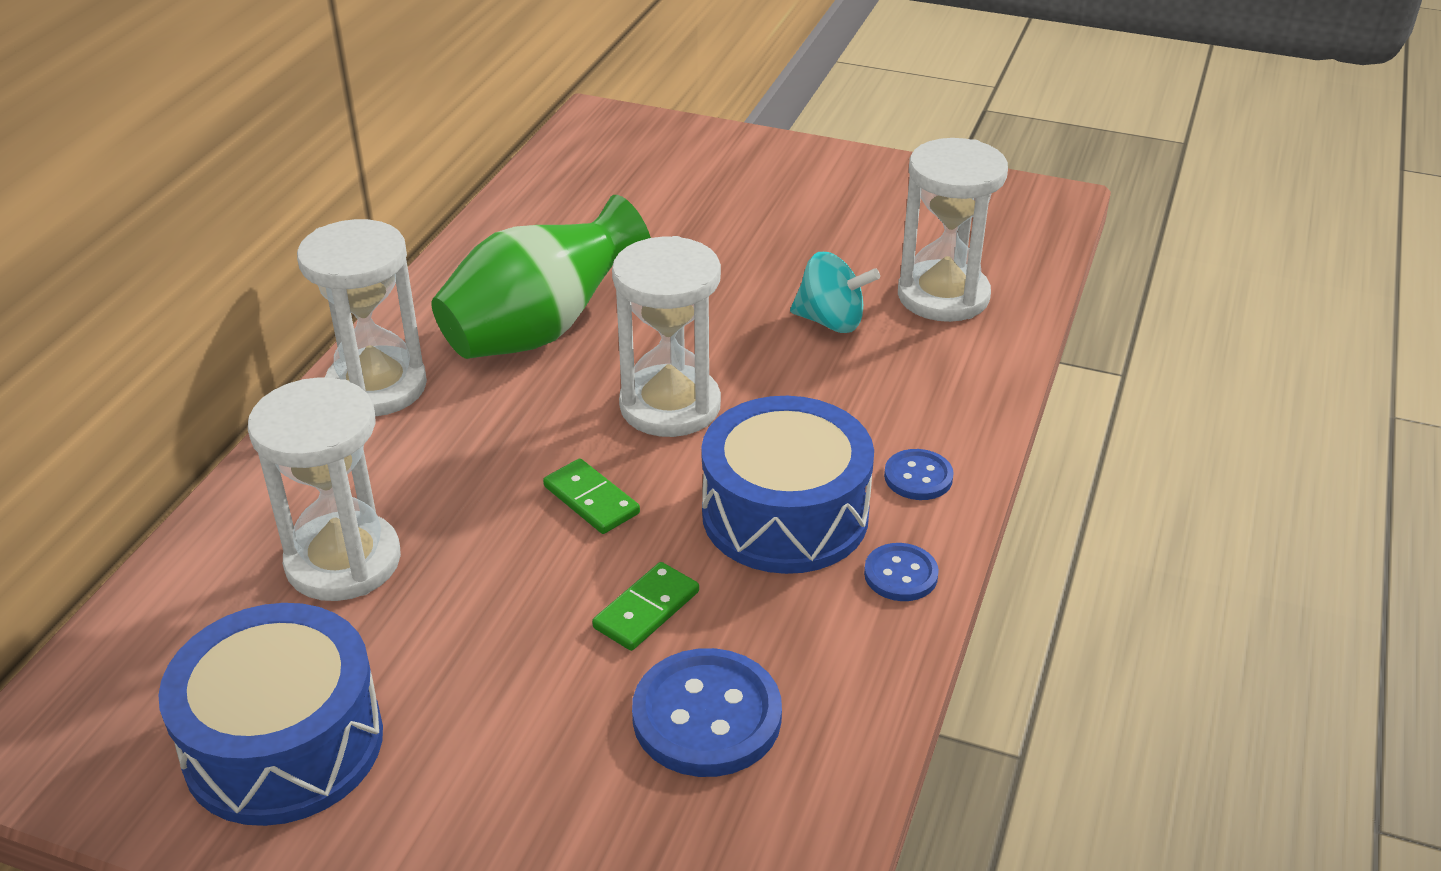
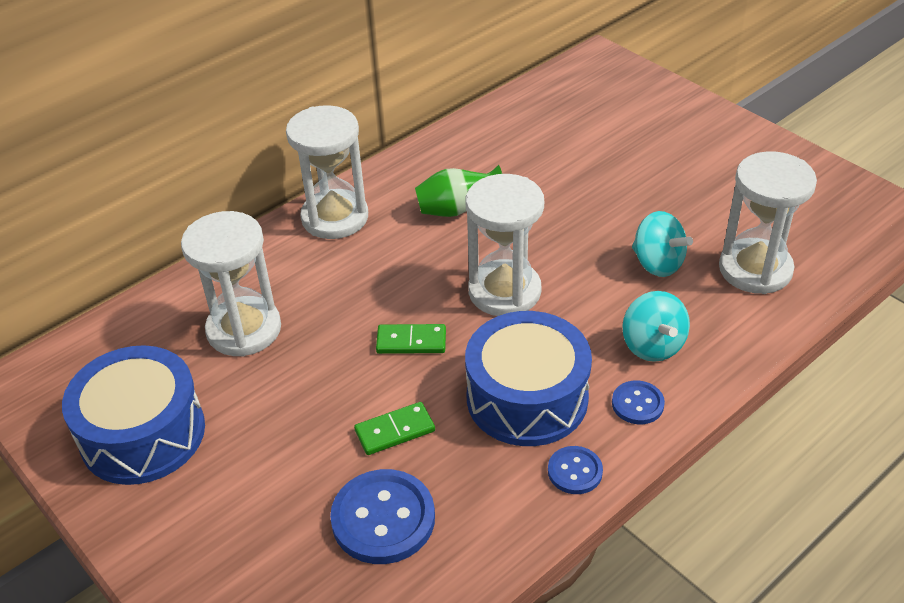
camera: 30 degrees right, 5 degrees up
green vase [431,195,651,359] -> green vase [415,165,502,217], size x0.57
green domino [543,458,640,534] -> green domino turned 75 degrees counterclockwise [376,324,446,354]
none -> turquoise spinning top [622,291,690,362]

